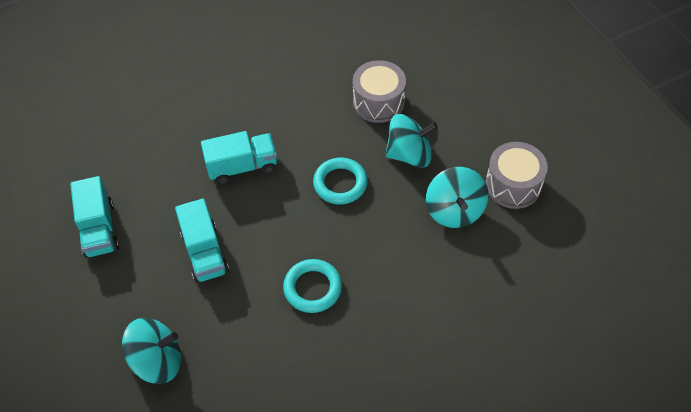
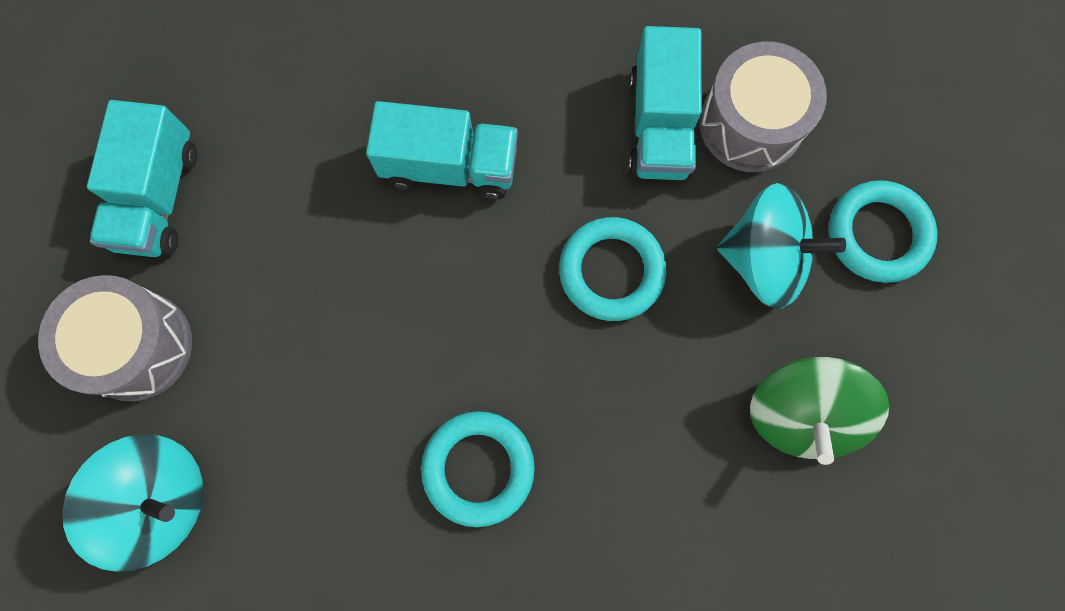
camera: 20 degrees right, 20 degrees up
turquoise truck [175,198,229,283] -> turquoise truck moved to [628,26,702,180]
turquoise spinning top [426,167,488,228] -> green spinning top [750,357,889,465]
grey drum [485,142,548,209] -> grey drum moved to [38,275,192,401]
none -> turquoise ring [829,180,937,283]

